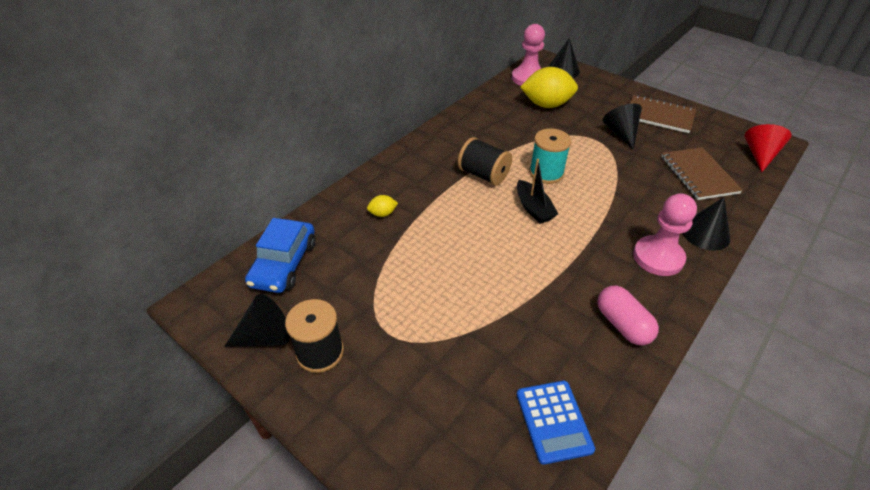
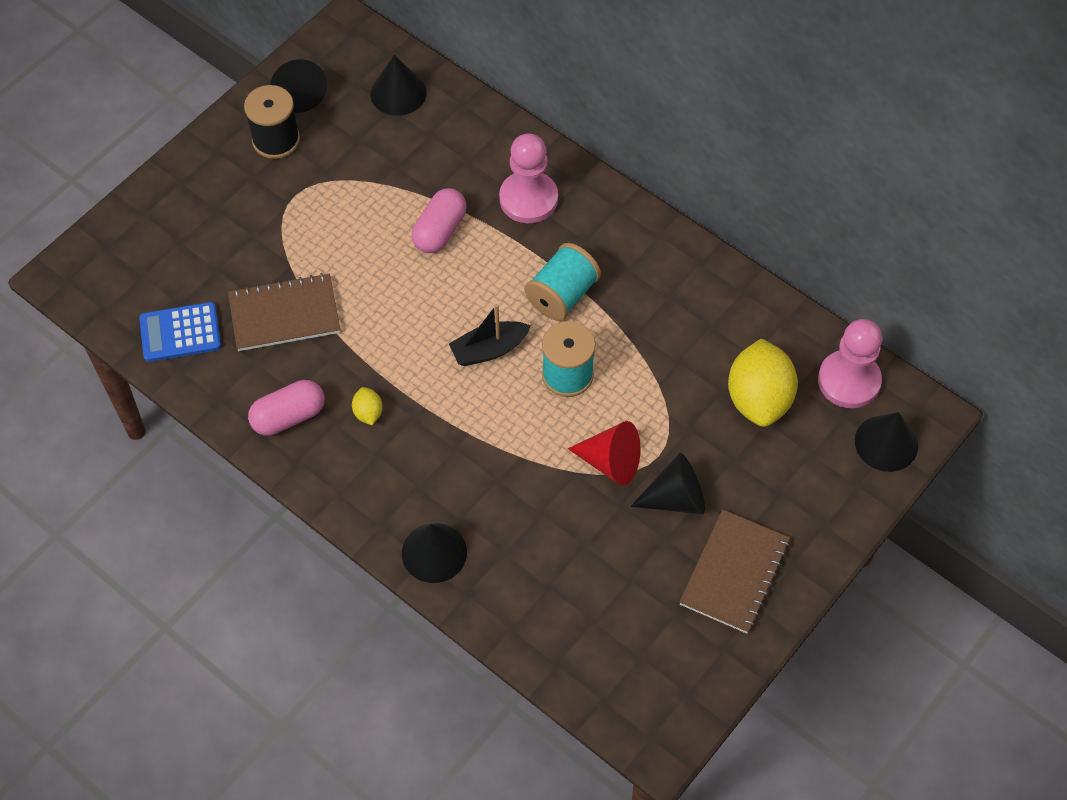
camera: 90 degrees right, 15 degrees up
blue car [245,218,316,293] -> black cone [370,55,427,116]
yellow lemon [367,195,398,217] -> yellow lemon moved to [352,387,383,425]
black spool [458,137,512,186] -> turquoise spool [525,243,601,321]
pink pawn [633,193,697,276] -> pink pawn moved to [499,133,558,223]
brown notebook [661,147,743,200] -> brown notebook moved to [228,273,340,351]
red cone [744,124,792,172] -> red cone moved to [568,421,641,486]
none -> pink capsule [412,188,466,253]

